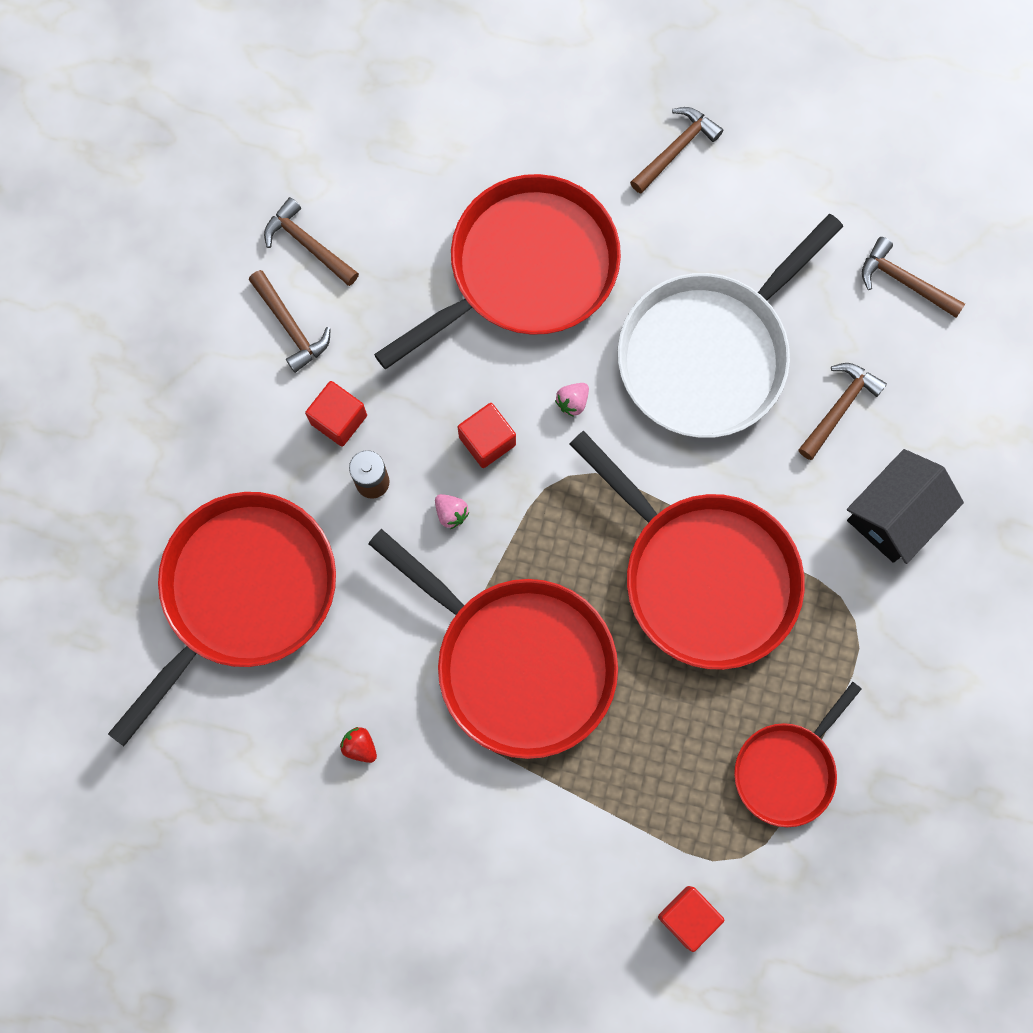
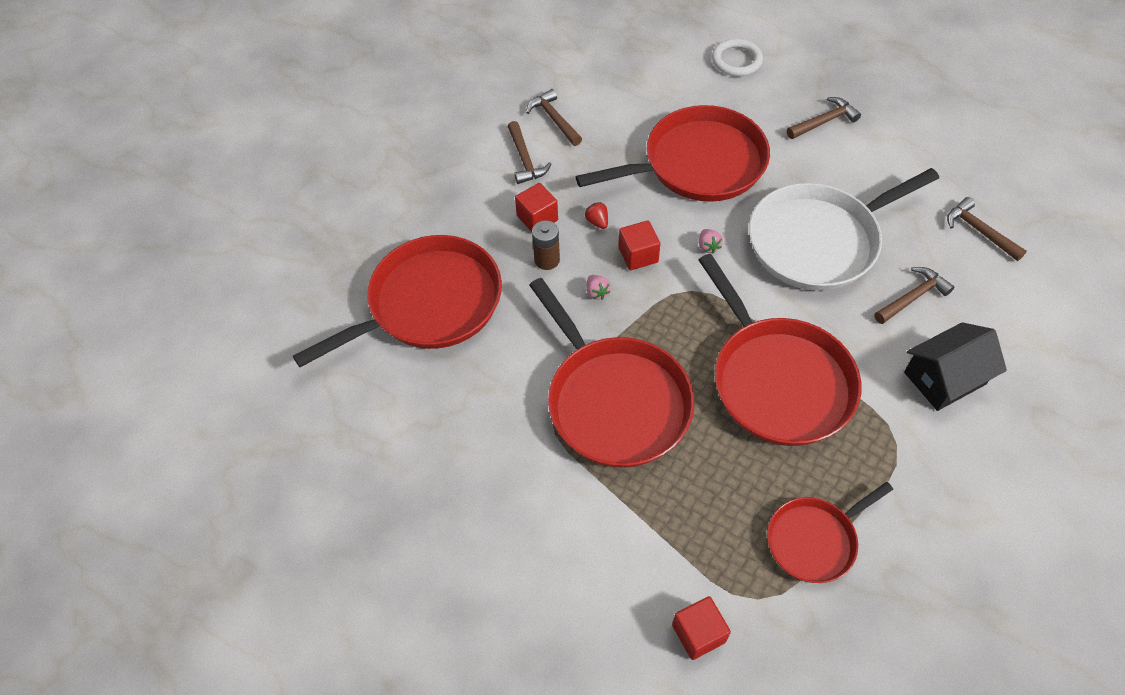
camera: 20 degrees right, 20 degrees down
red strawberry [340,727,377,763] -> red strawberry moved to [585,202,608,229]
pink strawberry [555,383,589,417] -> pink strawberry turned 75 degrees counterclockwise [699,229,723,254]
none -> white ring [712,39,763,76]

